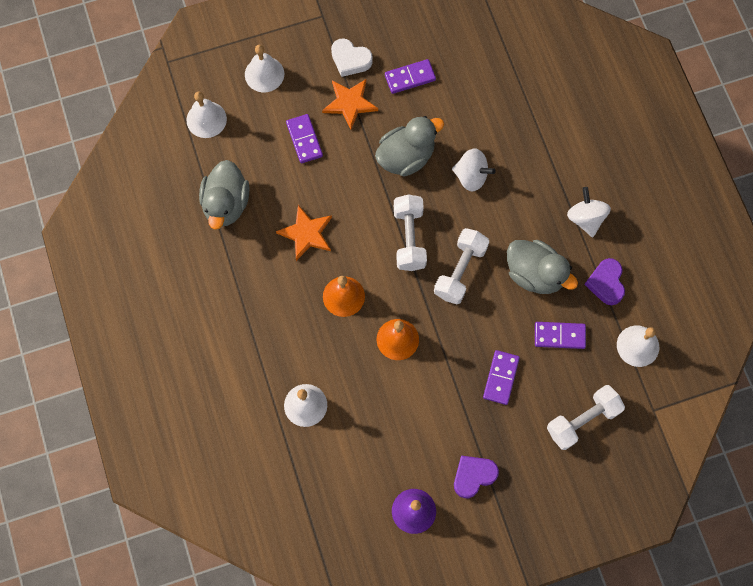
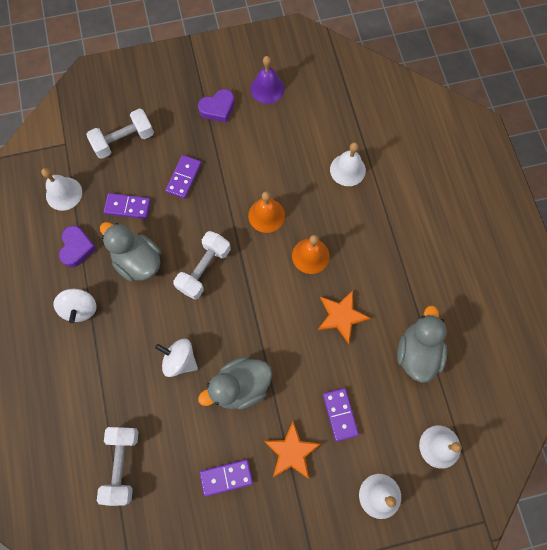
camera: 175 degrees left, 0 degrees up
white heart [331,38,373,77] -> none
white dumbbell [394,194,427,271] -> white dumbbell moved to [97,427,139,506]

